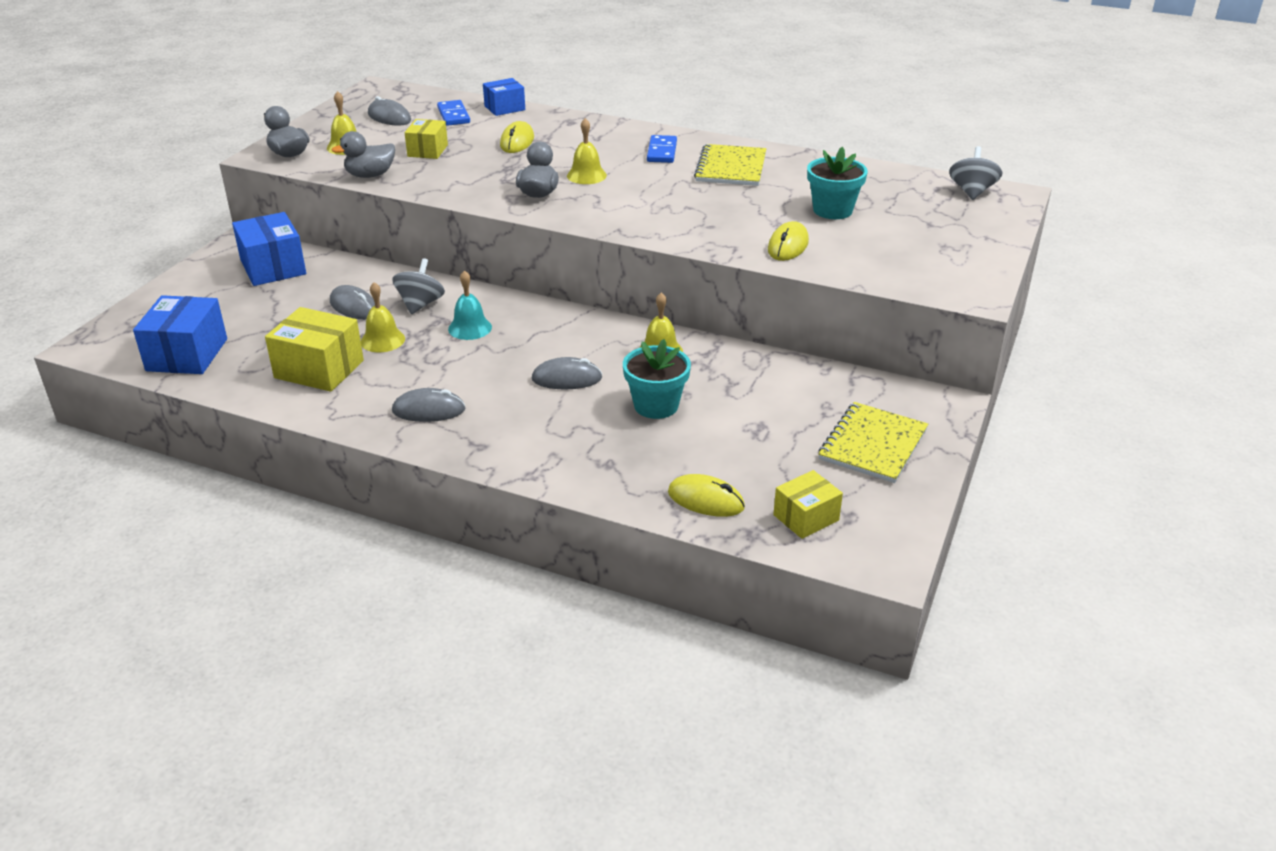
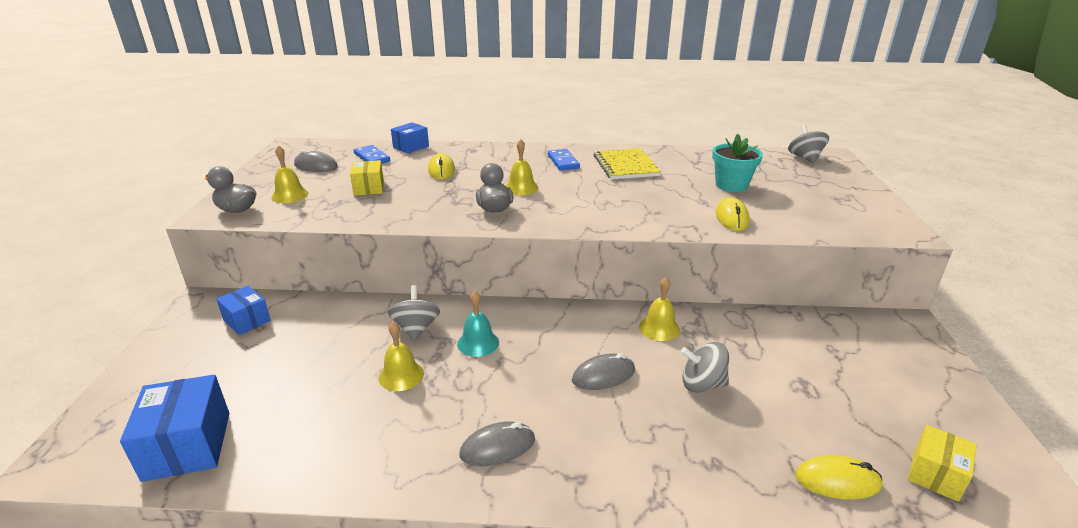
camera: 20 degrees left, 5 degrees down
blue box [232,212,306,286] -> blue box [216,286,271,335], size x0.62
yellow box [265,307,364,392] -> none
grey mouse [330,285,375,320] -> none
grey duck [331,131,395,178] -> none
turquoise flower pot [623,339,691,419] -> grey spinning top [681,342,729,393]
yellow notebook [818,402,928,483] -> none

